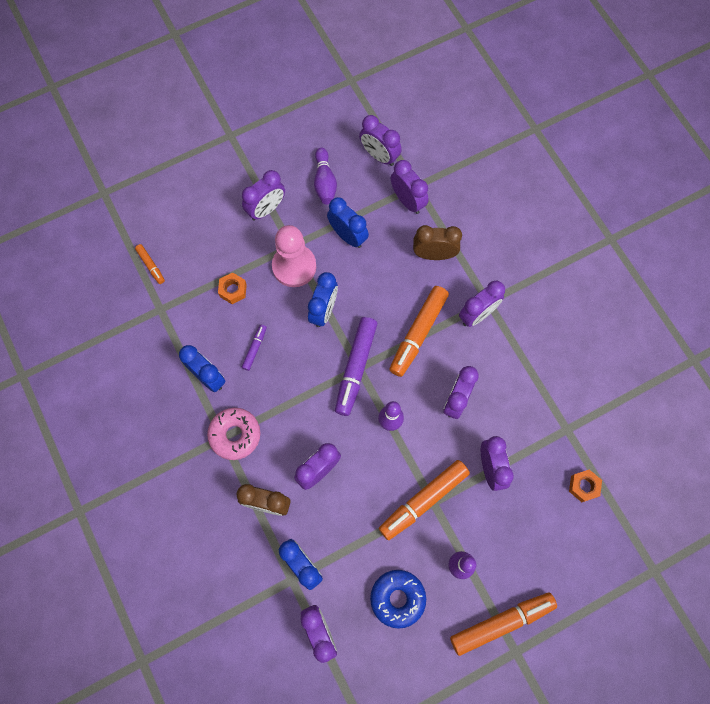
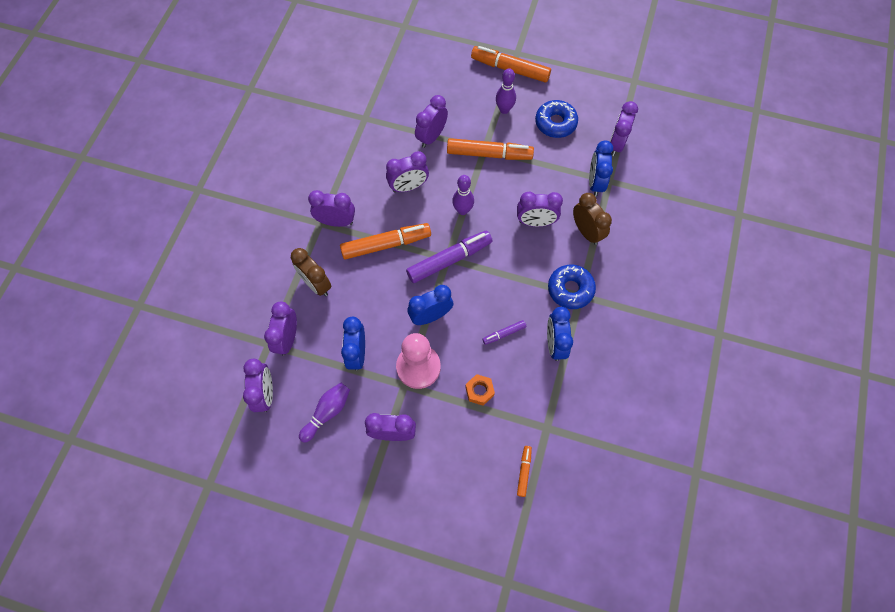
camera: 135 degrees left, 5 degrees down
pink donut [207,408,260,460] -> blue donut [548,265,596,309]
orange nut [569,469,602,502] -> none

